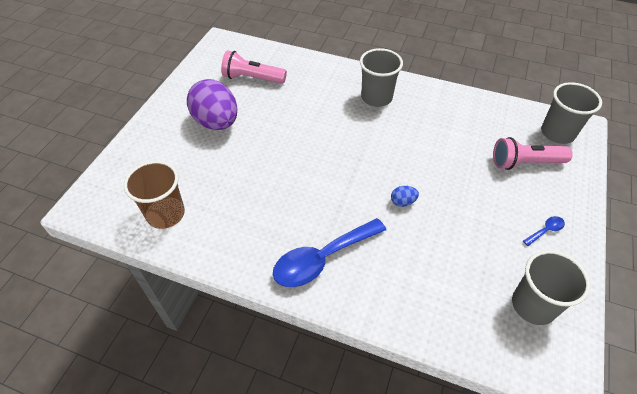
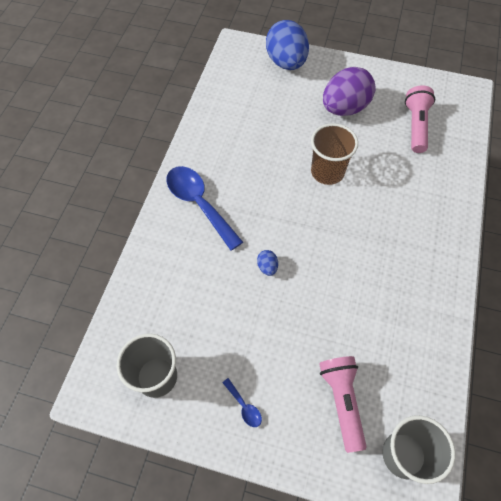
camera: 85 degrees right, 10 degrees up
brown cup [124,161,185,229] -> brown cup moved to [311,123,358,185]
grey cup [360,48,403,107] -> none
none -> blue egg [266,20,309,70]

